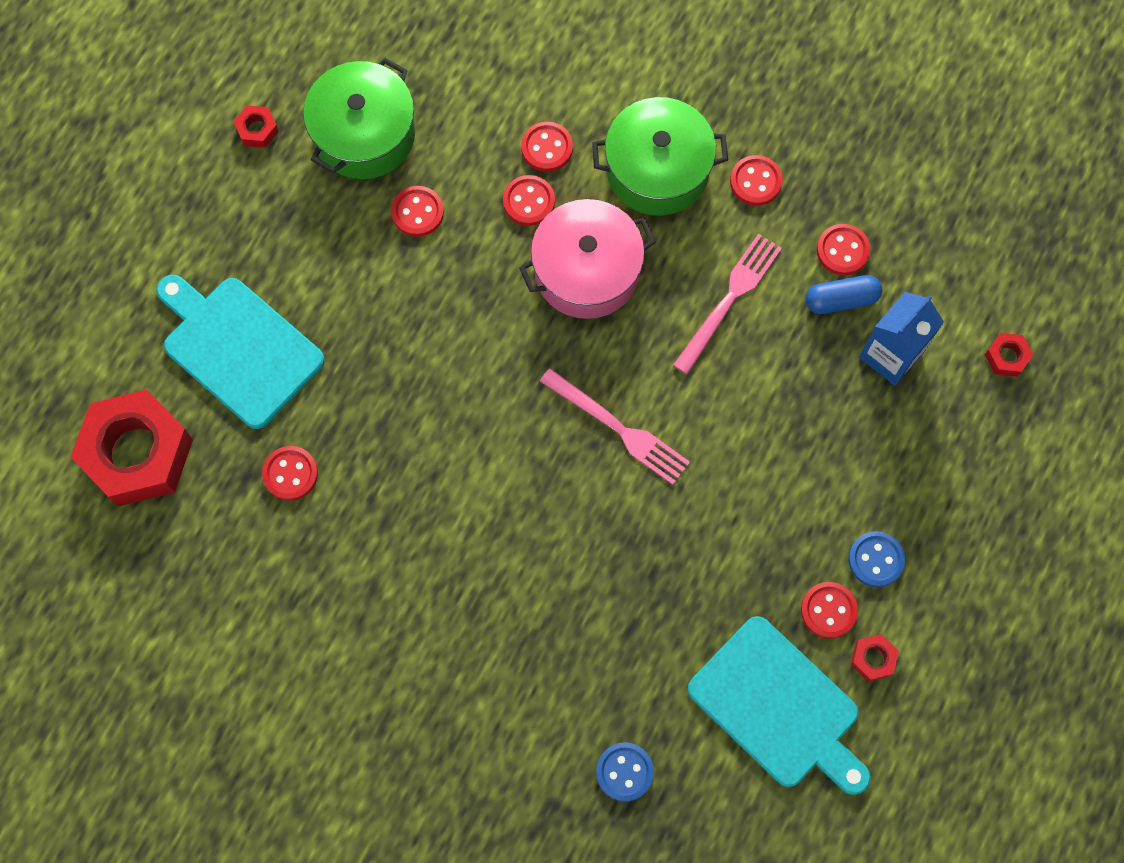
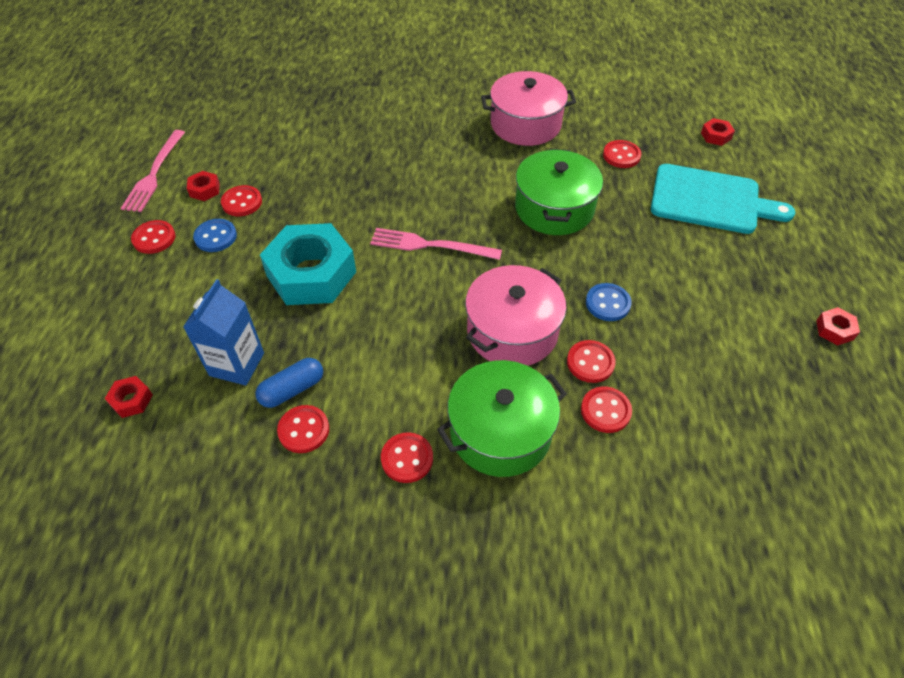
camera: 155 degrees right, 20 degrees down
red nut [71,389,193,506] -> red nut [701,118,735,146], size x0.40
green pot [303,58,415,179] -> green pot moved to [515,149,603,235]
red button [391,186,444,237] -> red button moved to [131,220,176,254]
blue button [596,742,654,802] -> blue button moved to [586,283,632,321]
pink fork [673,233,782,375] -> pink fork moved to [120,130,185,212]
turquoise cutting board [687,616,871,795] -> none
none -> turquoise nut [260,223,356,305]
none -> pink pot [481,71,576,146]

